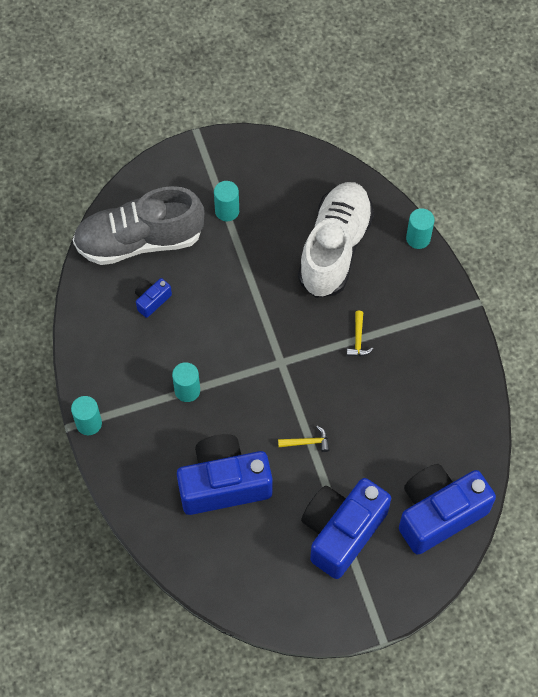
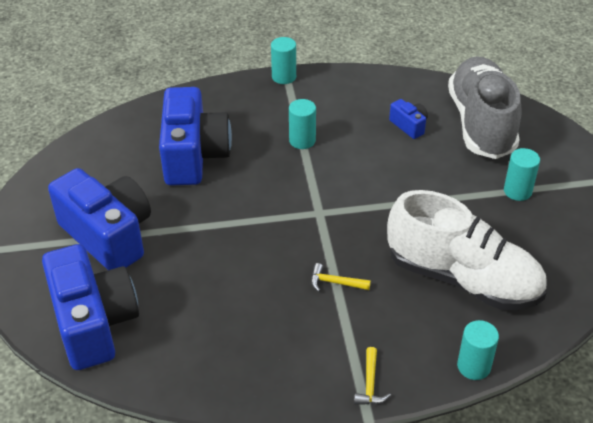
camera: 100 degrees right, 20 degrees down
yellow hammer [278,426,330,452] -> yellow hammer moved to [354,347,391,405]

